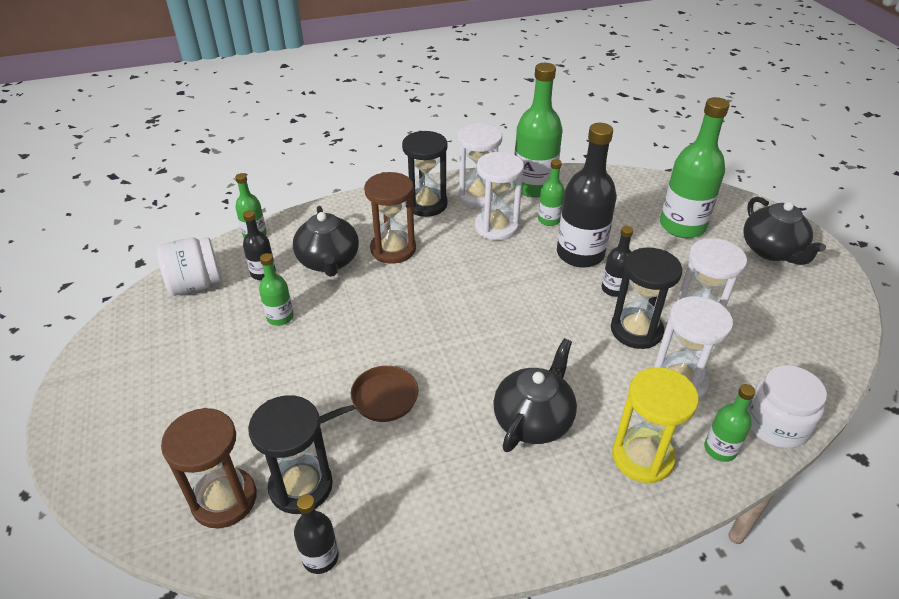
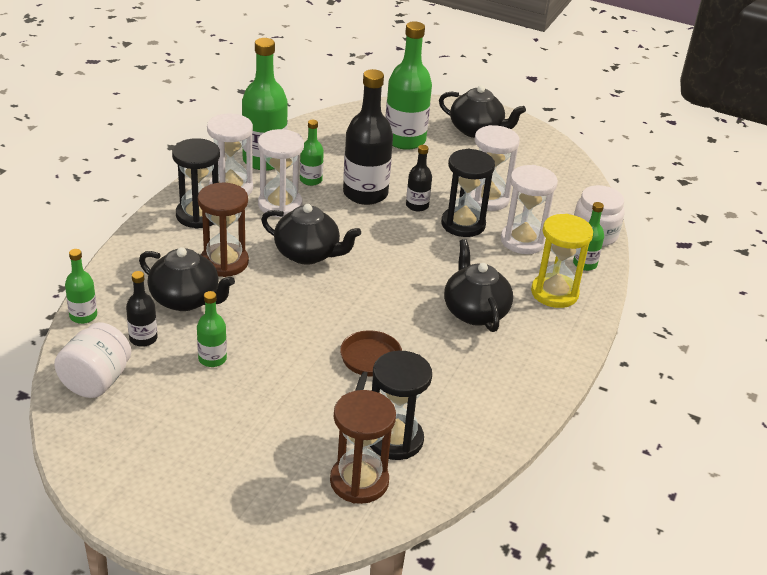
camera: 50 degrees left, 5 degrees down
black bottle [294,494,339,574] -> none
none -> black teapot [261,204,361,265]

